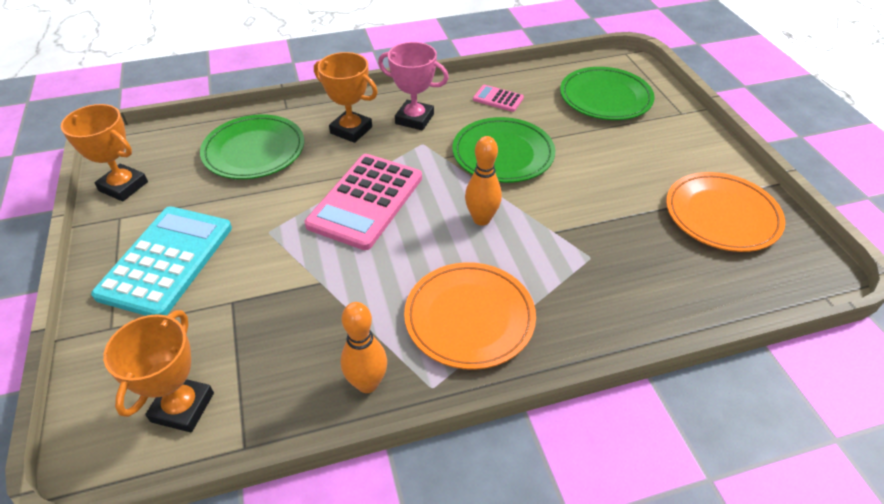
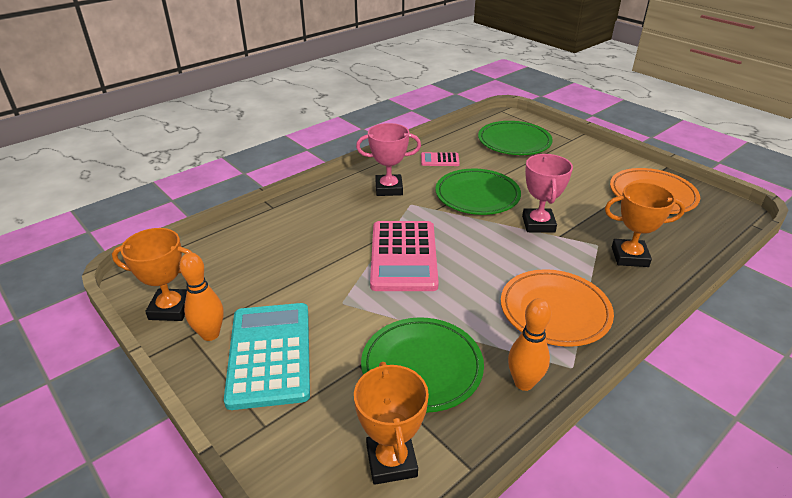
camera: 25 degrees left, 10 degrees down
green plate [200,114,304,179] -> green plate moved to [361,317,484,413]
orange trophy [314,52,378,143] -> orange trophy moved to [605,182,685,267]
orange bowling pin [465,136,502,226] -> orange bowling pin moved to [179,252,224,341]
none -> pink trophy [522,154,573,233]

